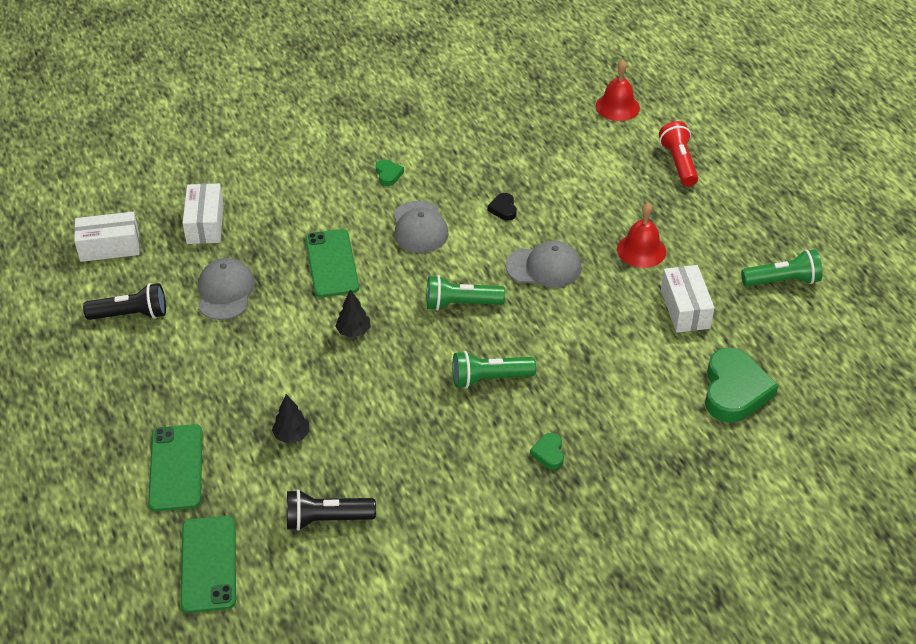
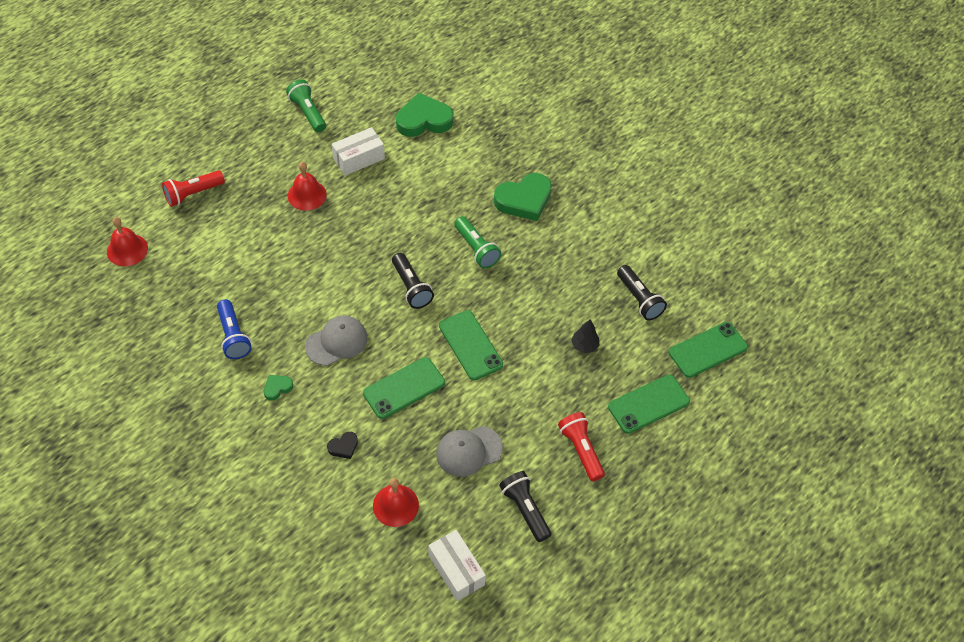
camera: 115 degrees left, 10 degrees up
white box [183,183,224,244] -> red bell [373,478,419,527]
black tree [335,289,371,338] -> green phone [439,310,503,380]
green flashlight [427,275,505,311] -> black flashlight [392,253,434,309]
black heart [488,193,517,221] -> black heart moved to [327,432,358,459]
grey cap [506,240,582,287] -> none
green heart [530,433,564,469] -> green heart [494,173,552,221], size x2.19
none -> blue flashlight [217,299,252,359]
none -> red flashlight [558,412,605,481]

